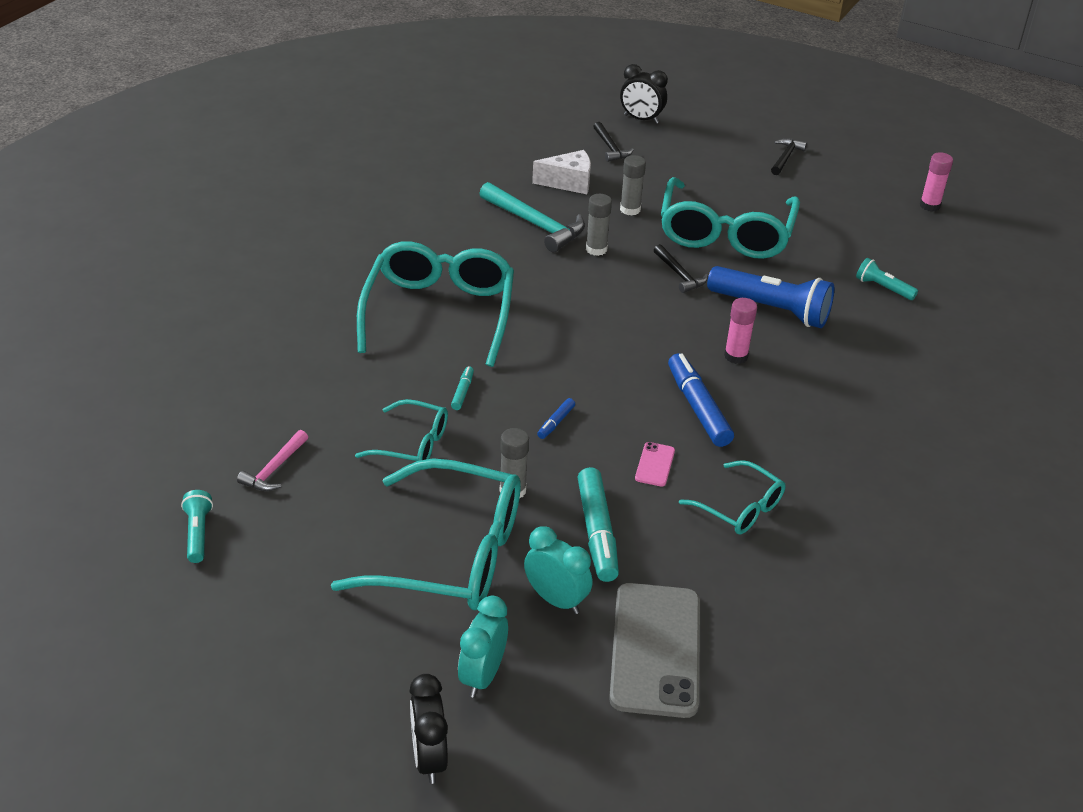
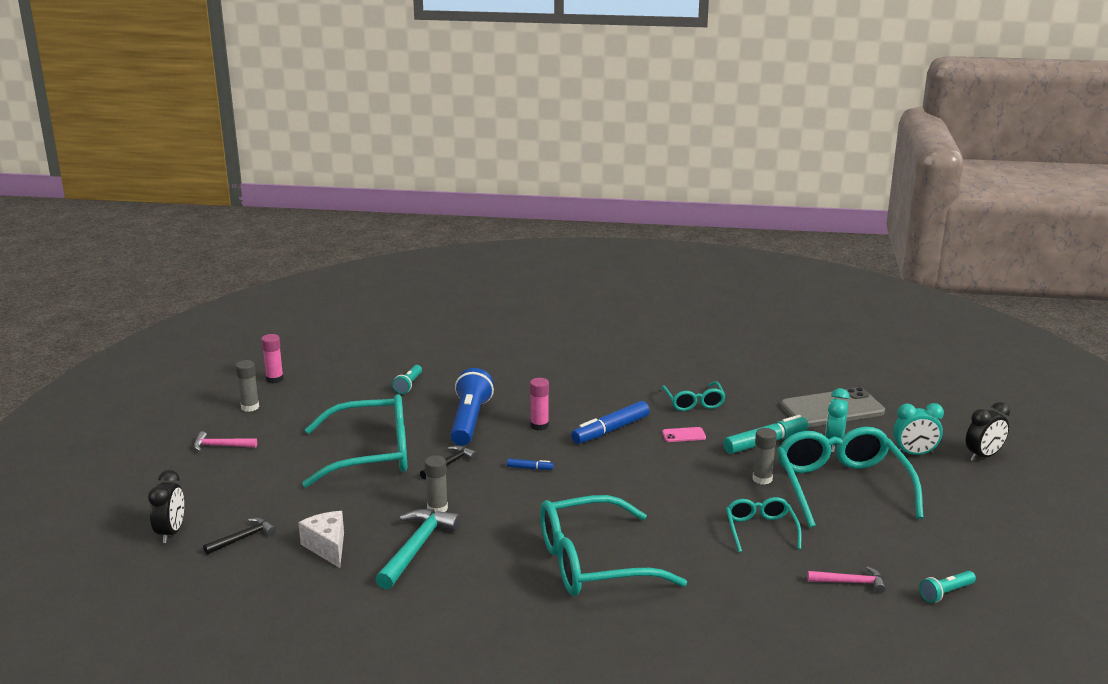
camera: 110 degrees left, 15 degrees down
turquoise marker [451,366,474,410] -> none
blue marker [537,398,575,439] -> blue marker moved to [507,459,554,470]
grey glue stick [620,155,646,215] -> grey glue stick moved to [236,360,259,412]
turquoise glasses [679,460,786,535] -> turquoise glasses turned 150 degrees clockwise [661,381,726,411]
black hammer [771,138,807,175] -> pink hammer [194,431,257,452]

